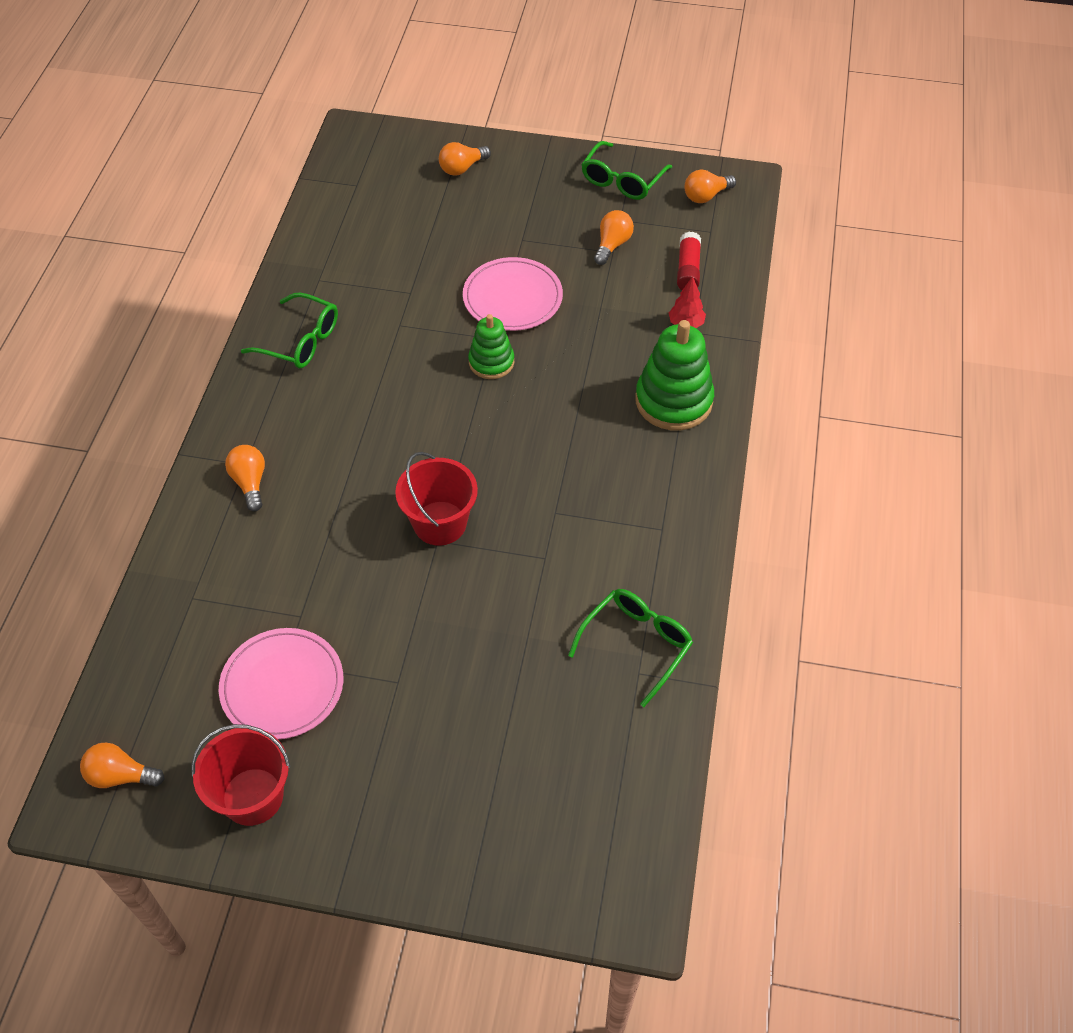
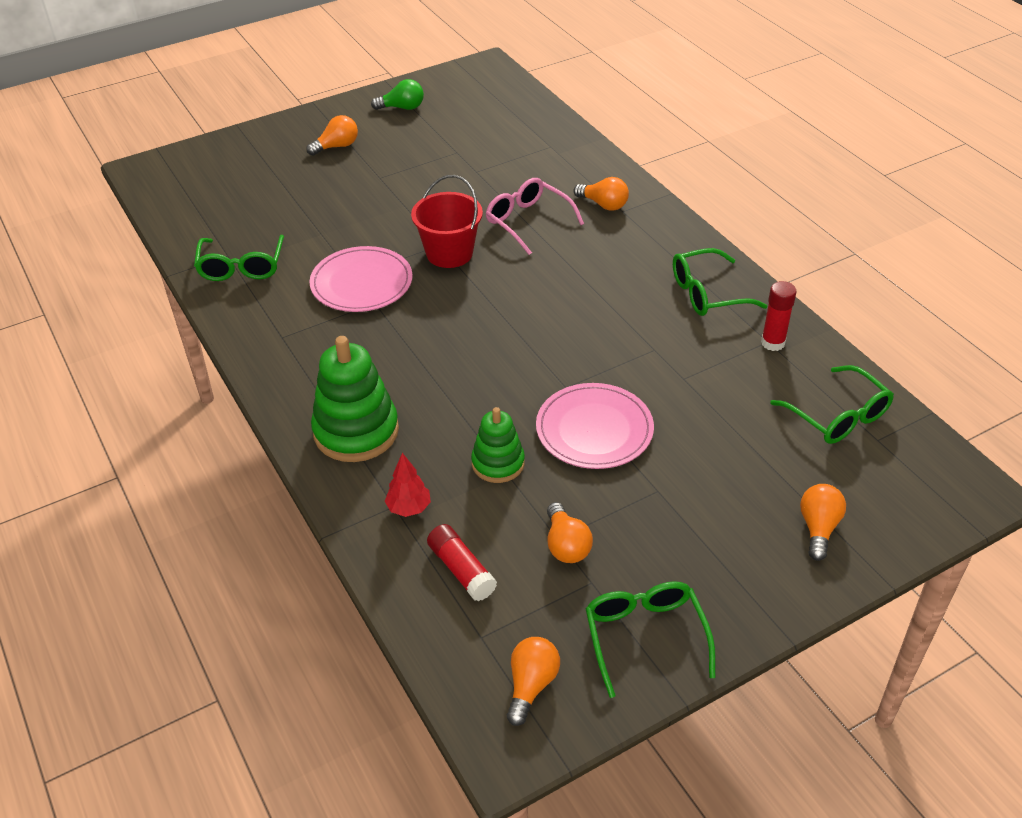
camera: 140 degrees right, 10 degrees down
orange light bulb [80,743,165,788] -> orange light bulb moved to [306,115,358,156]
red bucket [191,724,290,826] -> green light bulb [371,79,424,110]
pink plate [219,628,343,739] -> pink plate moved to [309,246,413,312]
green stacking toy [468,314,514,379] -> green stacking toy moved to [471,407,525,483]
none -> pink glasses [486,178,584,255]
none -> red glue stick [761,281,797,351]
none -> green glasses [770,365,894,444]

